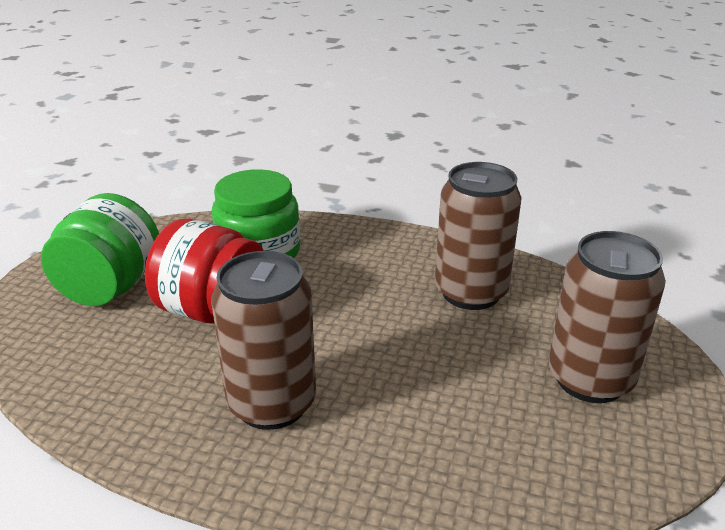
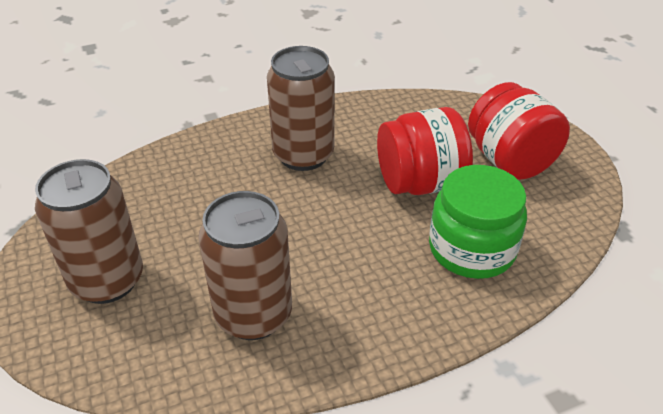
camera: 140 degrees right, 10 degrees up
green jar [41,193,159,306] -> red jar [468,82,570,180]

